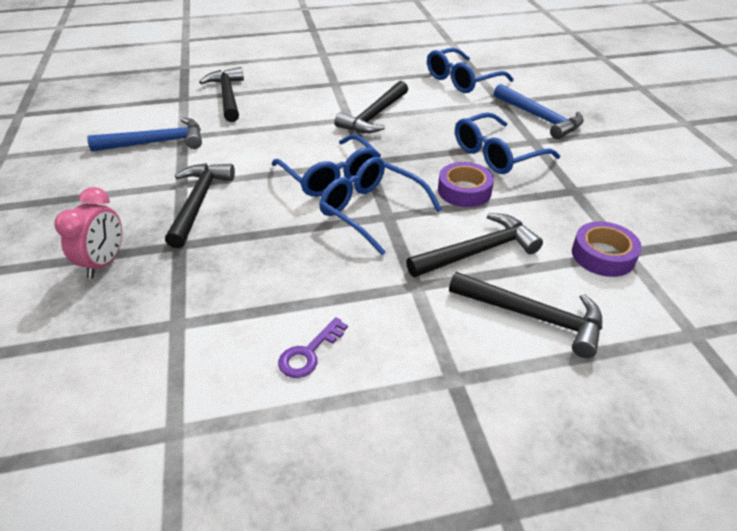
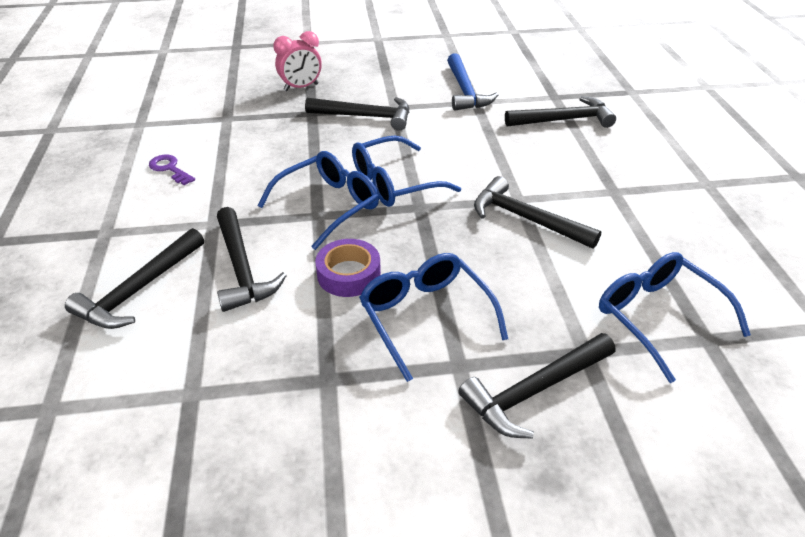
camera: 95 degrees right, 0 degrees up
pink clock [54,187,122,278] -> pink clock turned 45 degrees counterclockwise [273,31,322,91]
blue hammer [494,84,584,139] -> black hammer [458,333,615,439]
purple tape [572,221,642,277] -> none

